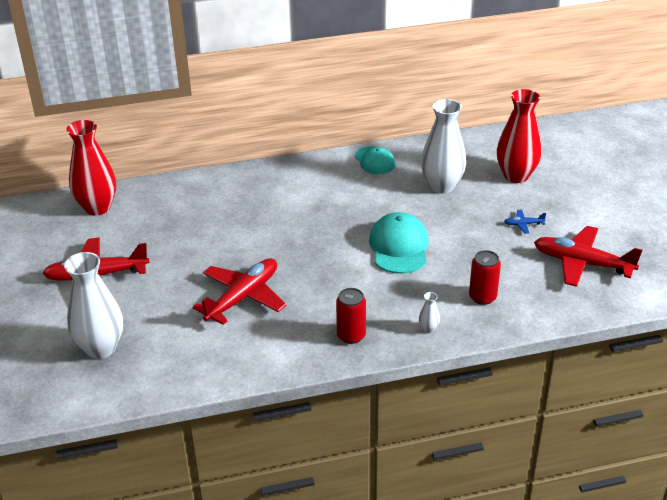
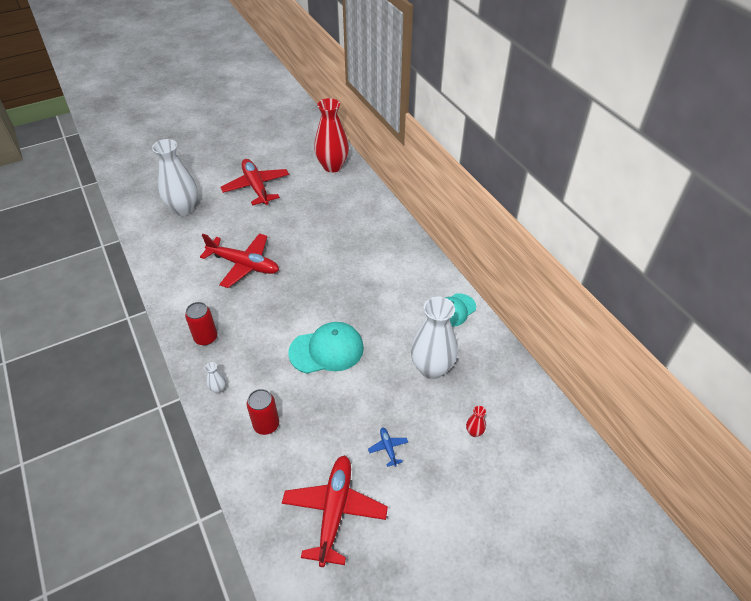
camera: 75 degrees right, 10 degrees up
red vase [497,89,542,183] -> red vase [466,406,486,437], size x0.40

